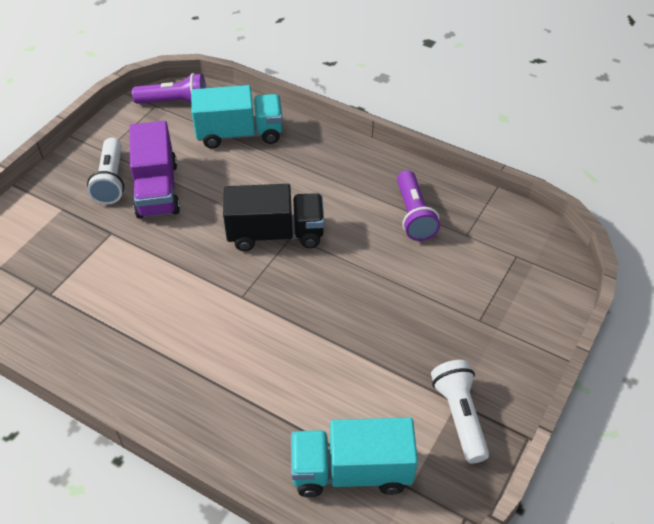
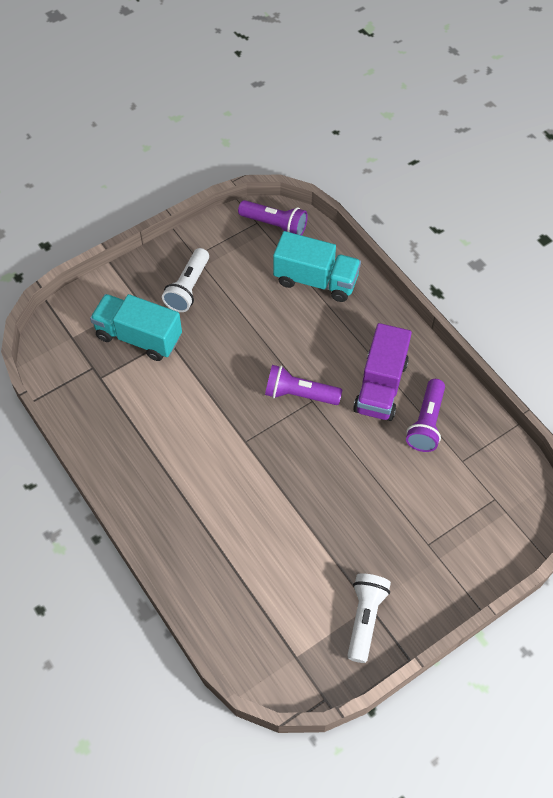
camera: 25 degrees right, 10 degrees up
purple truck [129,121,180,219] -> purple truck moved to [353,323,412,421]
black truck [223,184,324,251] -> purple flashlight [265,365,342,405]
turquoise truck [291,417,418,497] -> turquoise truck moved to [90,294,182,361]

